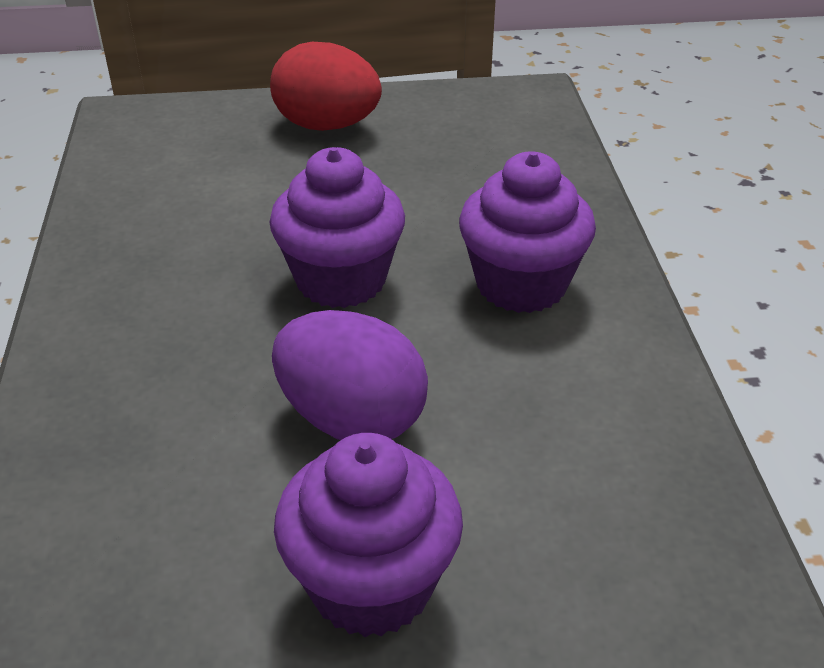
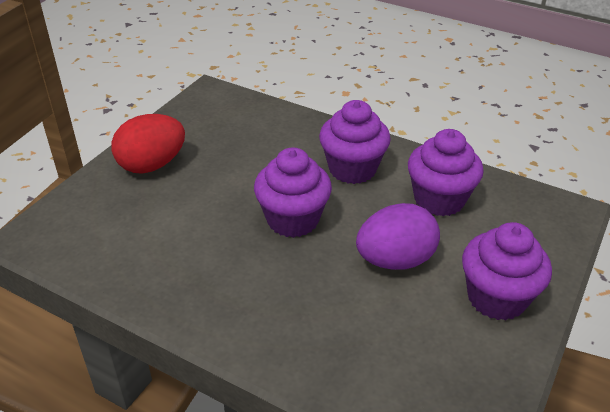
camera: 55 degrees left, 0 degrees up
none -> purple cupcake [408,129,484,216]

